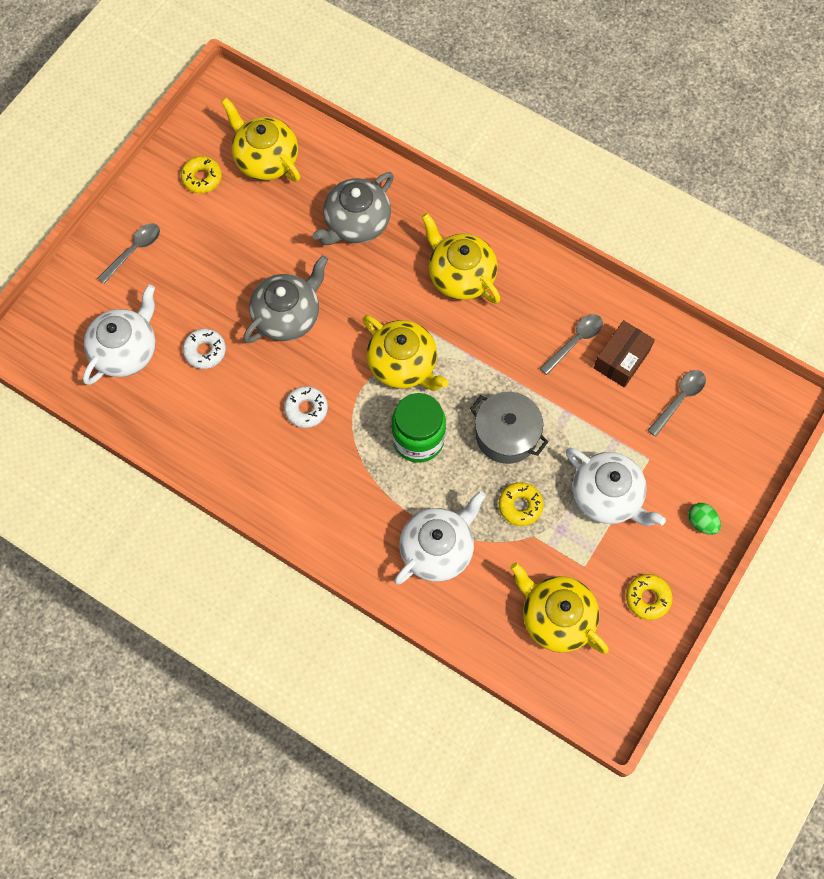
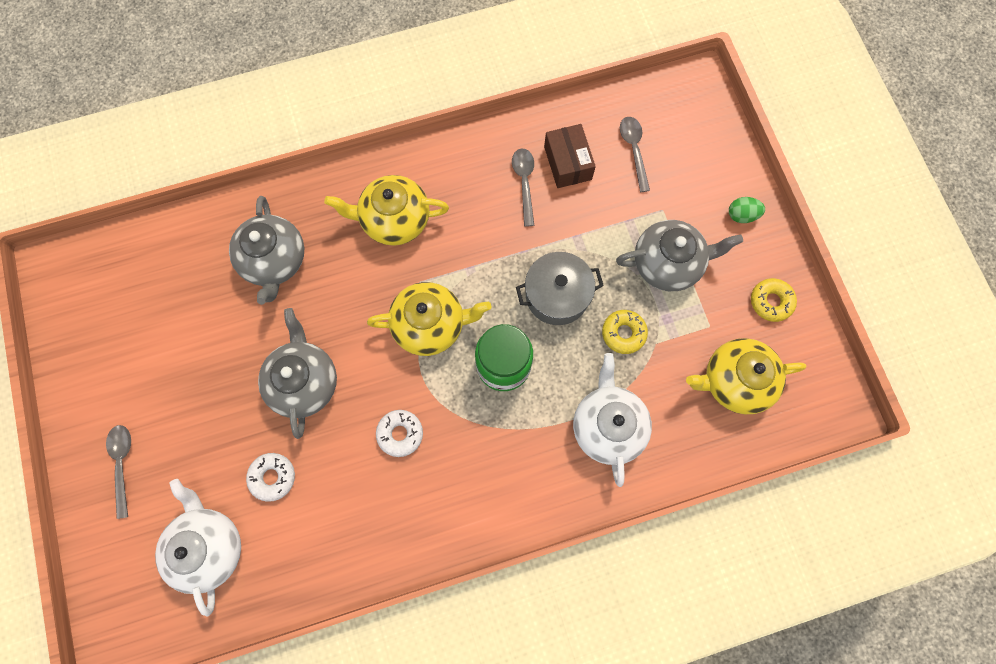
camera: 50 degrees left, 5 degrees up
yellow donut [181,156,222,193] -> none
yellow teapot [222,98,300,182] -> none
white teapot [566,448,666,526] -> grey teapot [616,220,743,291]

